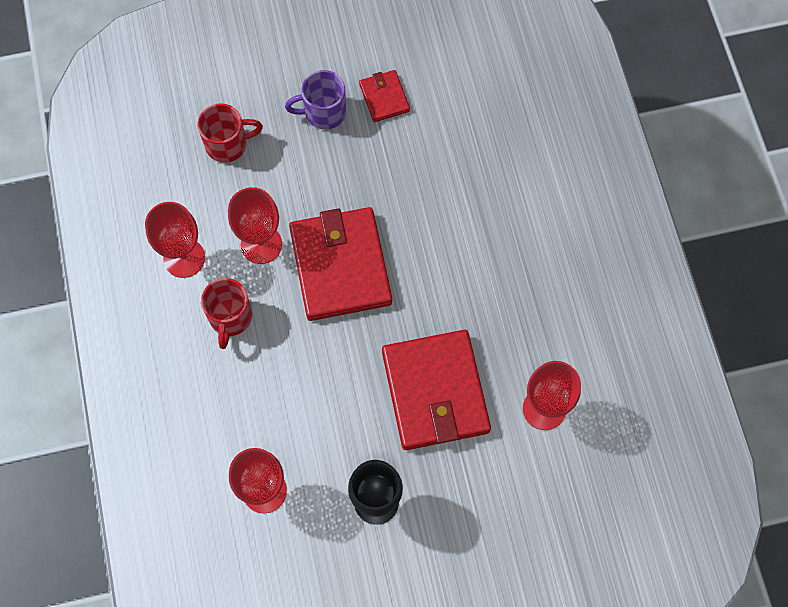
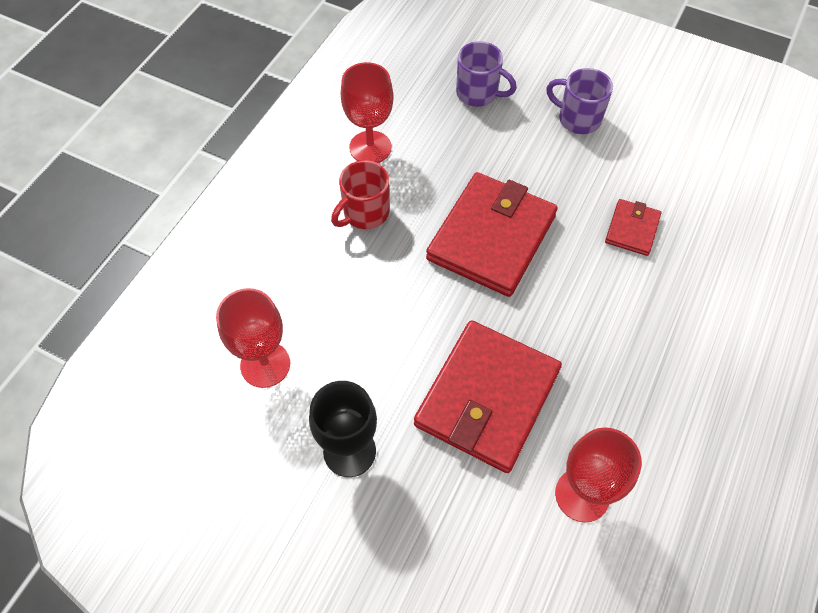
camera: 40 degrees right, 10 degrees down
red mug [197,103,263,163] -> purple mug [456,41,517,107]
red goblet [228,187,282,264] -> none
red wallet [359,70,410,122] -> red wallet moved to [605,199,661,256]

